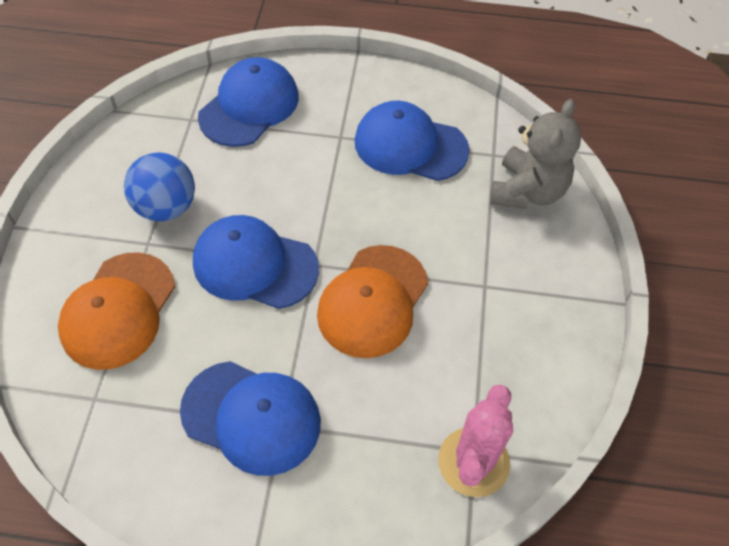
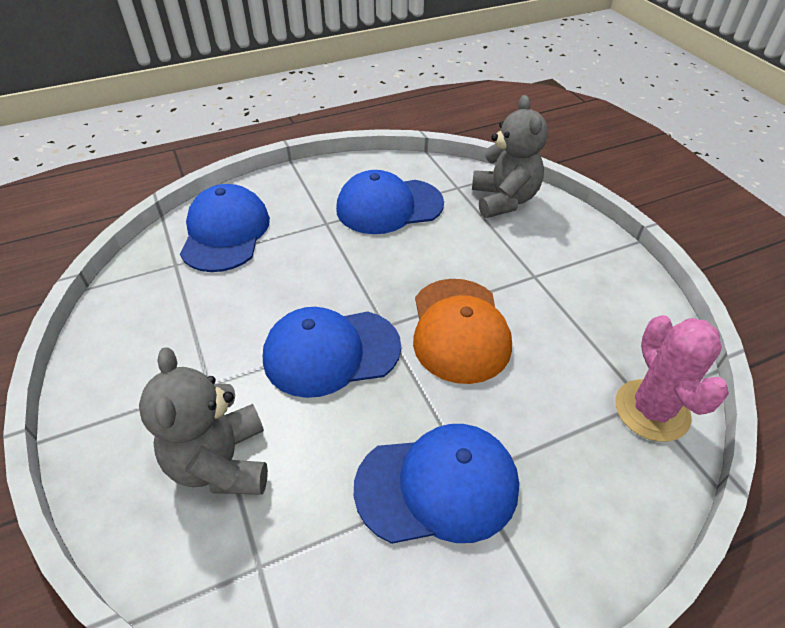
camera: 30 degrees left, 10 degrees down
orange cap [58,252,175,370] -> grey teddy bear [139,347,268,495]
blue ball [124,152,195,222] -> none

